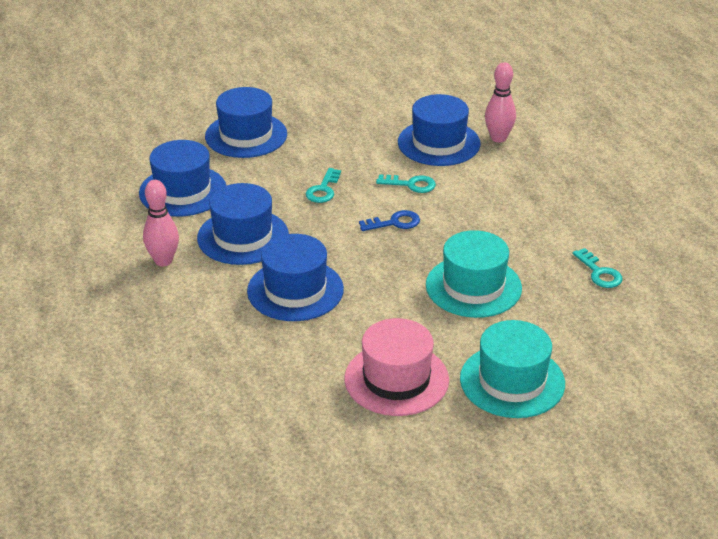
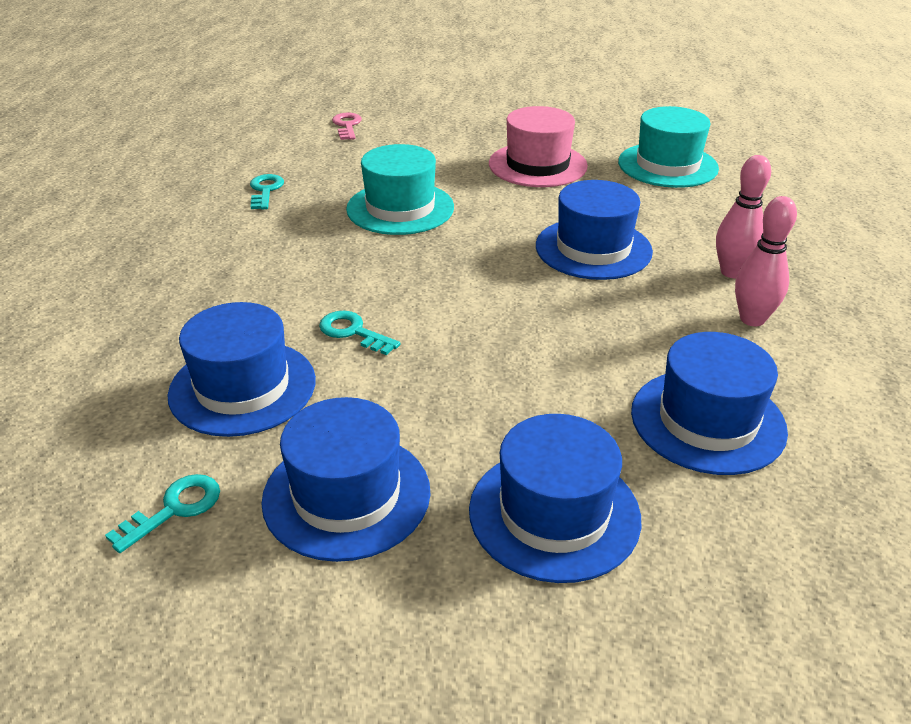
camera: 155 degrees left, 0 degrees up
blue hat [197,183,289,265] -> blue hat moved to [261,397,430,562]
turquoise key [305,168,341,203] -> turquoise key moved to [105,474,220,553]
blue key [359,210,420,231] -> none
turquoise hat [460,320,565,418] -> turquoise hat moved to [618,106,719,188]
pink bowling pin [485,62,516,143] -> pink bowling pin moved to [716,155,771,278]
none -> pink key [332,113,362,140]

